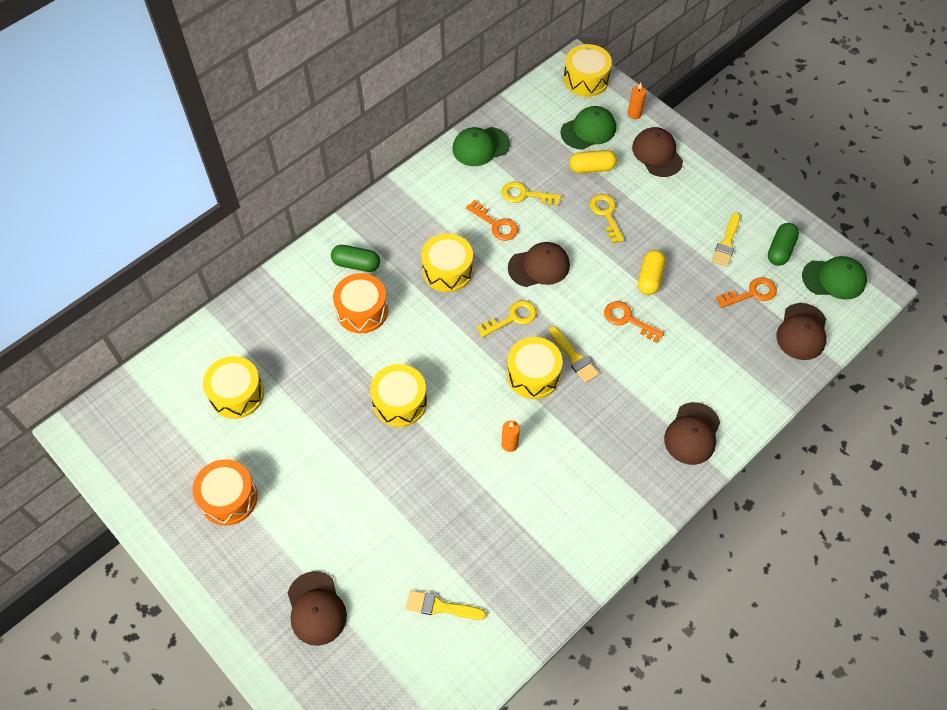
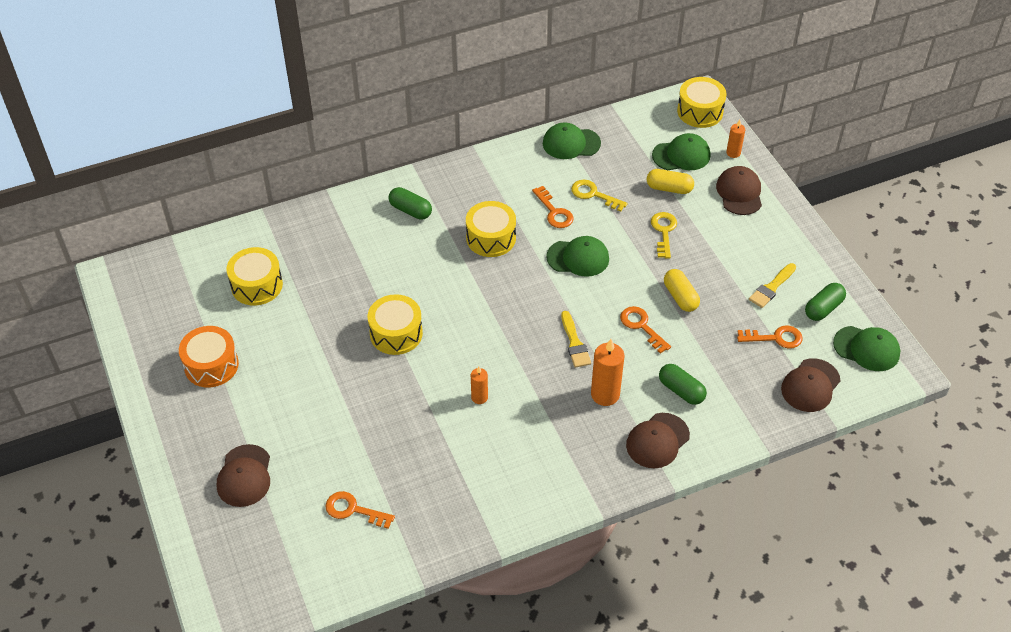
camera: 20 degrees right, 10 degrees down
orange drum [333,273,388,333] -> none
yellow brush [406,590,486,620] -> orange key [325,491,395,529]
yellow key [476,300,537,338] -> none
yellow drum [507,337,563,399] -> none
brown cap [508,242,570,287] -> green cap [546,236,609,277]
yellow capsule [638,250,666,295] -> yellow capsule turned 60 degrees counterclockwise [664,269,700,312]
none -> orange candle [591,339,624,406]
none -> green capsule [659,364,707,405]

